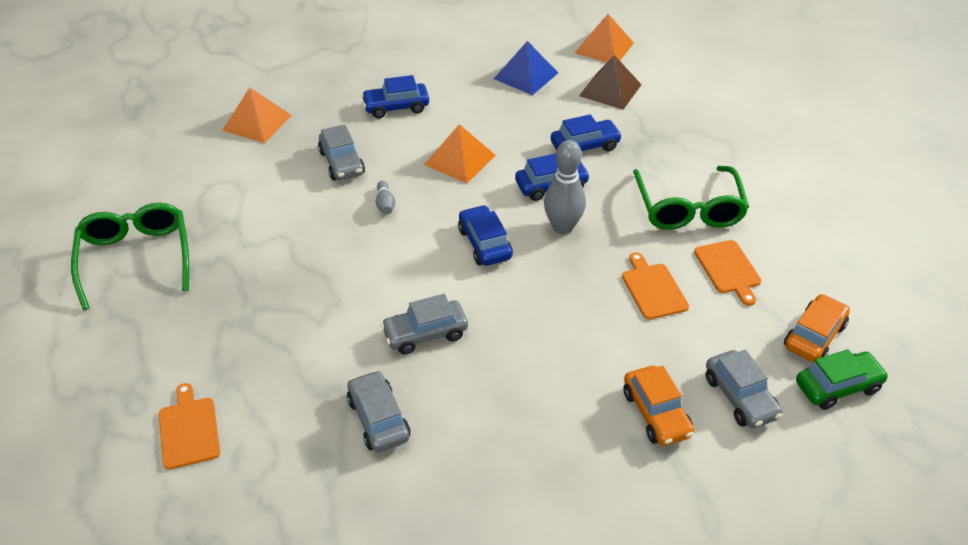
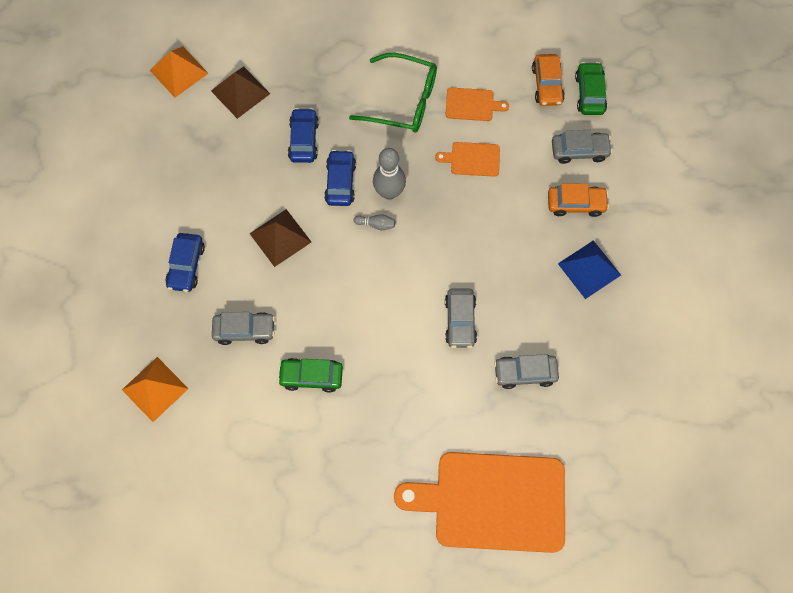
camera: 70 degrees left, 25 degrees up
green glasses [71,203,189,310] -> none
orange cutting board [159,383,220,470] -> orange cutting board [394,452,565,553], size x2.35
grey bowling pin [376,181,395,215] -> grey bowling pin moved to [354,214,395,230]
orange pyramid [424,124,496,183] -> brown pyramid [249,209,311,267]
blue car [458,205,513,266] -> none
blue pyramid [494,41,558,95] -> blue pyramid moved to [558,240,621,299]
orange car [784,294,850,362] -> orange car turned 150 degrees counterclockwise [532,54,565,106]
none -> green car [278,358,343,393]

